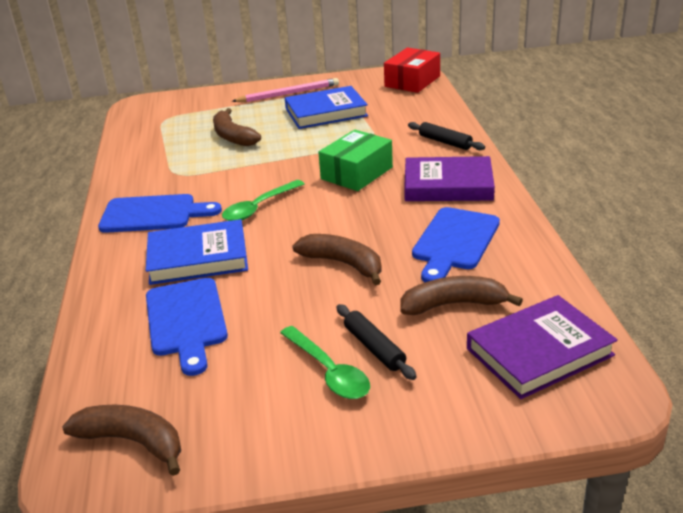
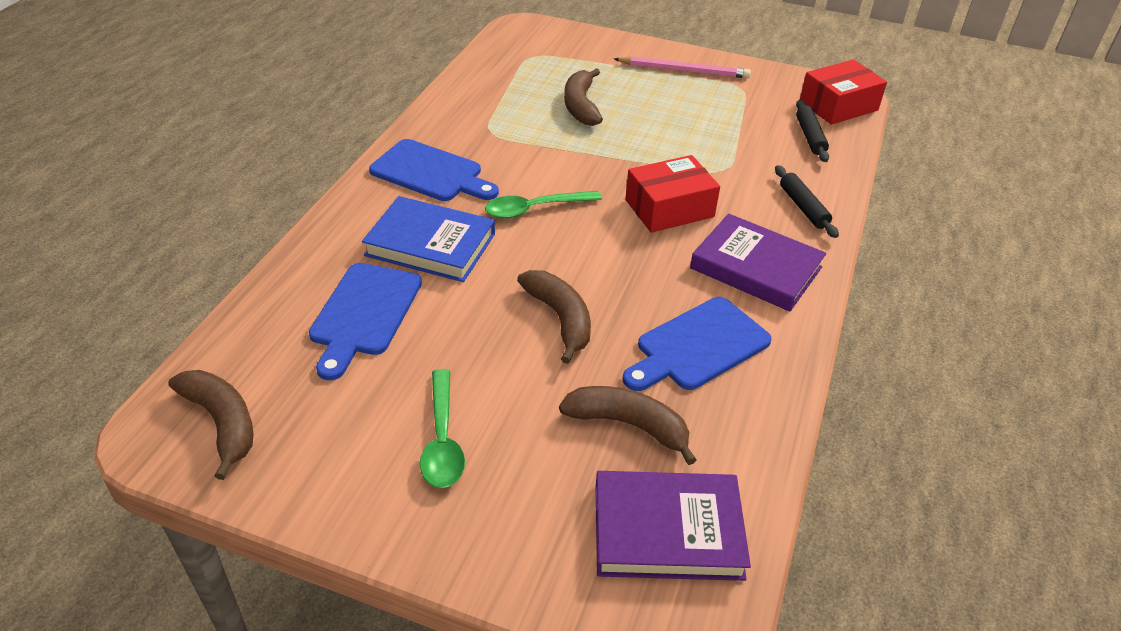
camera: 25 degrees right, 10 degrees up
blue book [285,86,368,129] -> none
green box [318,130,393,191] -> red box [625,155,720,233]
black rolling pin [337,304,417,380] -> black rolling pin moved to [796,100,829,162]

